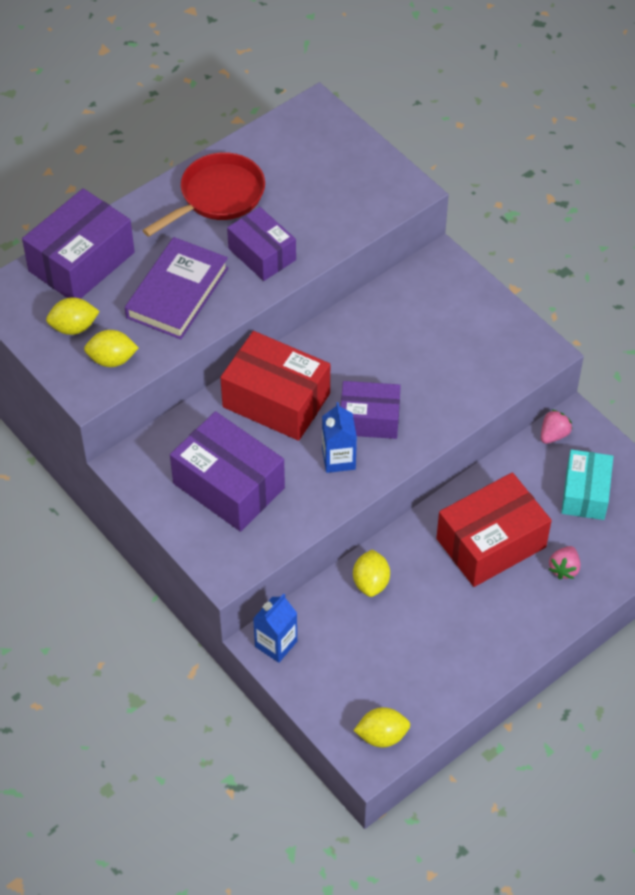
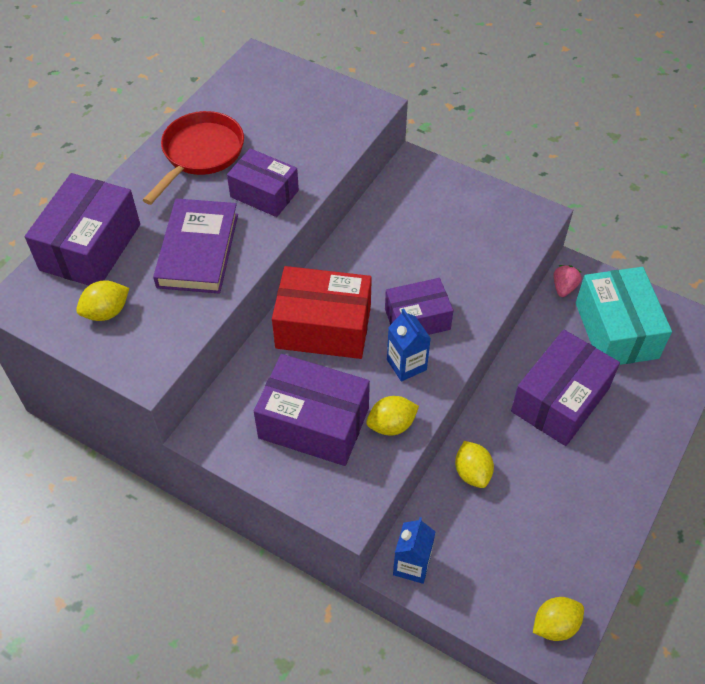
camera: 20 degrees left, 0 degrees up
yellow lemon [84,330,139,367] -> yellow lemon moved to [366,396,419,435]
red box [436,472,552,587] -> purple box [511,330,620,446]
pink strawberry [548,546,581,579] -> none
turquoise box [561,449,614,520] -> turquoise box [576,267,672,365], size x1.53

